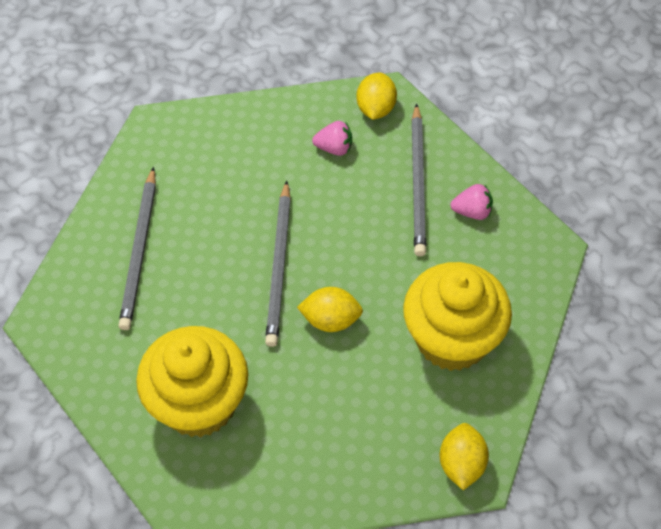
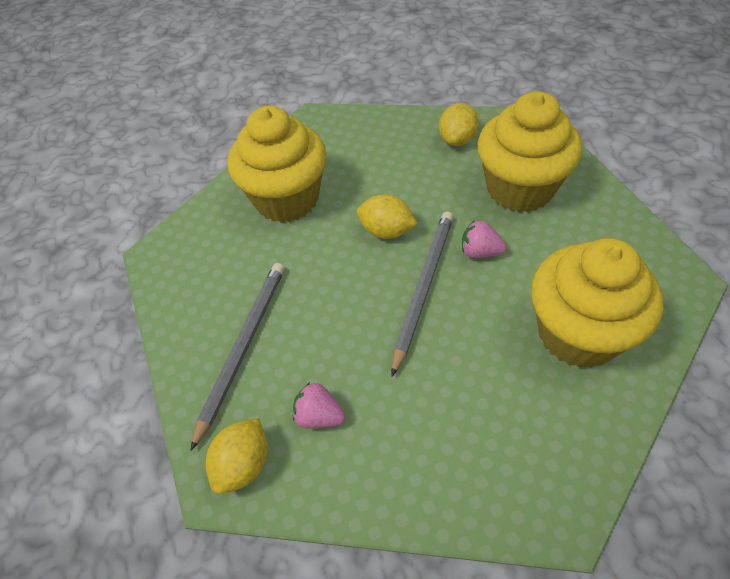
camera: 160 degrees left, 5 degrees down
grey pencil [118,167,156,330] -> yellow cupcake [531,238,664,368]
yellow lemon [440,423,489,490] -> yellow lemon moved to [439,103,479,146]
pink strawberry [450,184,493,220] -> pink strawberry moved to [462,220,506,258]

